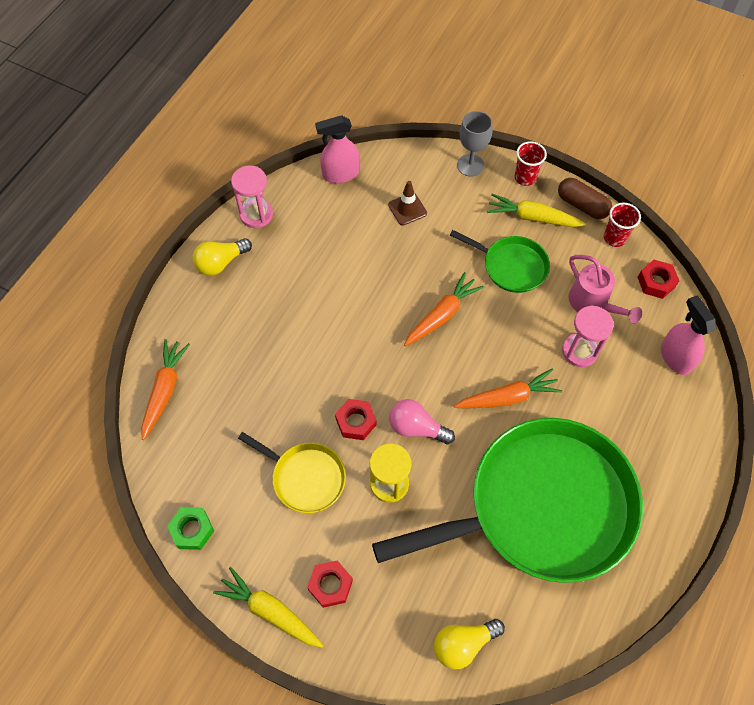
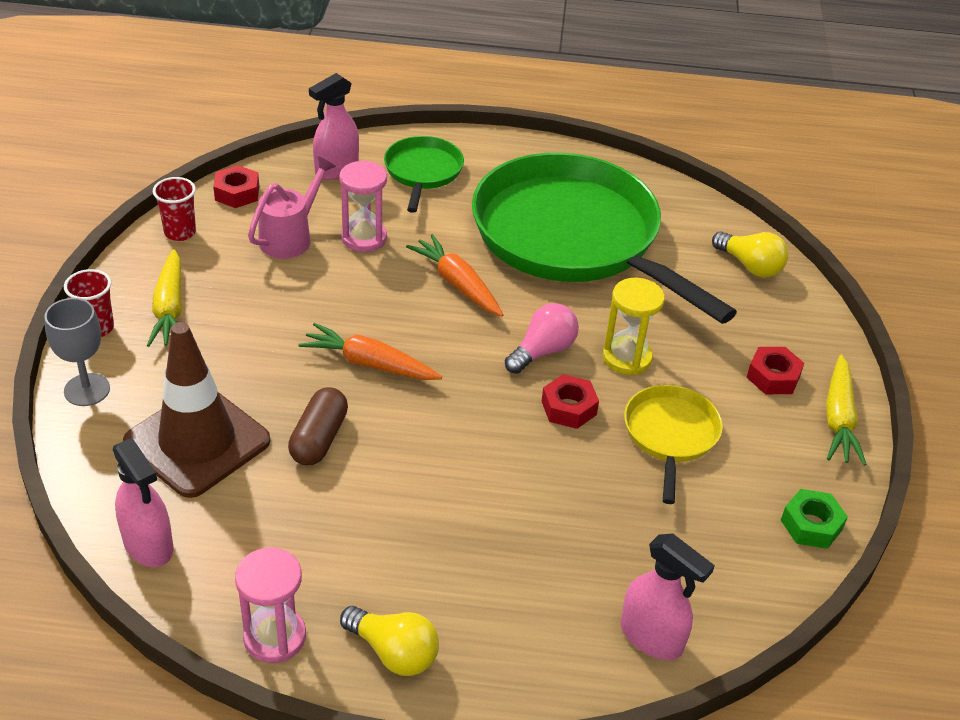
camera: 115 degrees left, 20 degrees down
orange carrot [141,339,190,440] -> pink spray bottle [621,533,715,660]
brown traffic cone [388,181,427,225] -> brown traffic cone [123,322,270,498], size x2.18
pink light bulb [389,399,455,444] -> pink light bulb turned 135 degrees counterclockwise [505,303,579,374]
green pan [450,230,550,293] -> green pan moved to [384,136,464,213]
brown capsule [558,178,612,219] -> brown capsule moved to [288,387,348,465]

